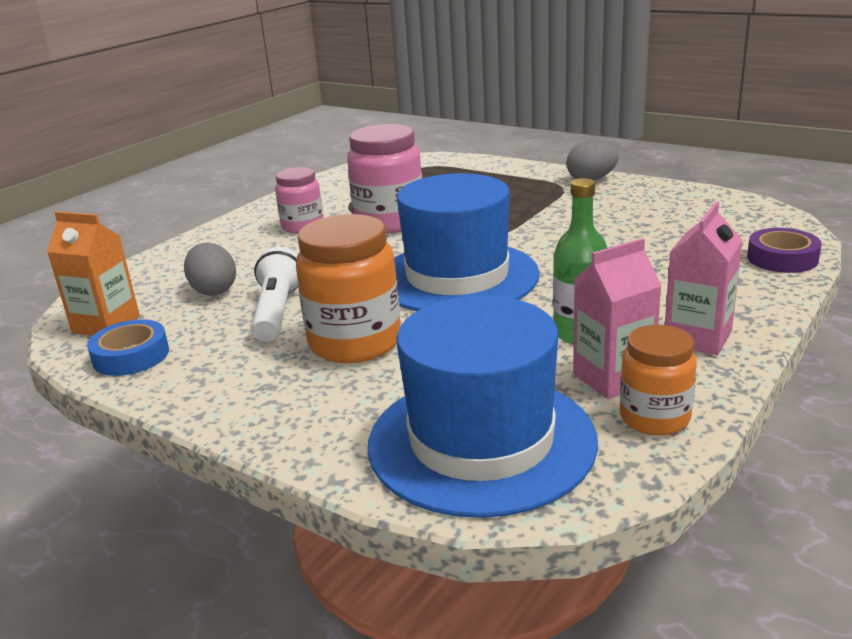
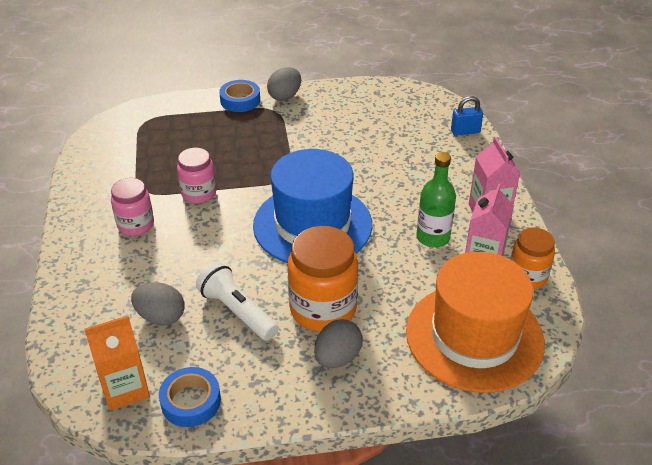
camera: 45 degrees left, 15 degrees up
pink jar [347,124,422,234] -> pink jar [177,148,216,203], size x0.61
blue hat [368,296,598,518] -> orange hat [406,252,545,393]
purple tape [747,228,822,273] -> blue padlock [451,96,483,136]
none -> blue tape [219,80,260,112]
none -> grey egg [314,319,363,368]

